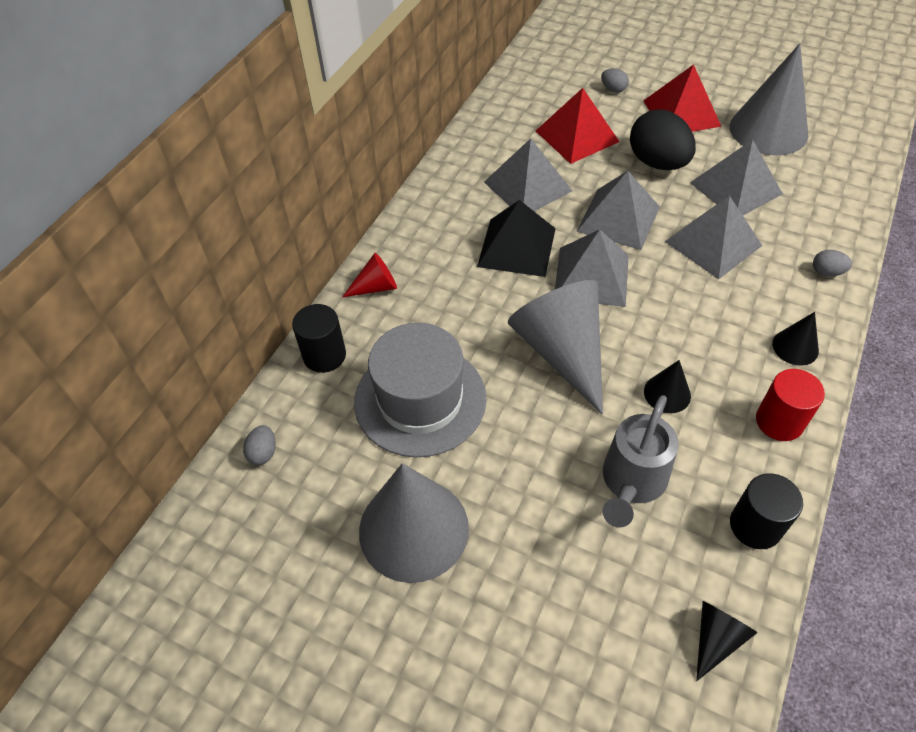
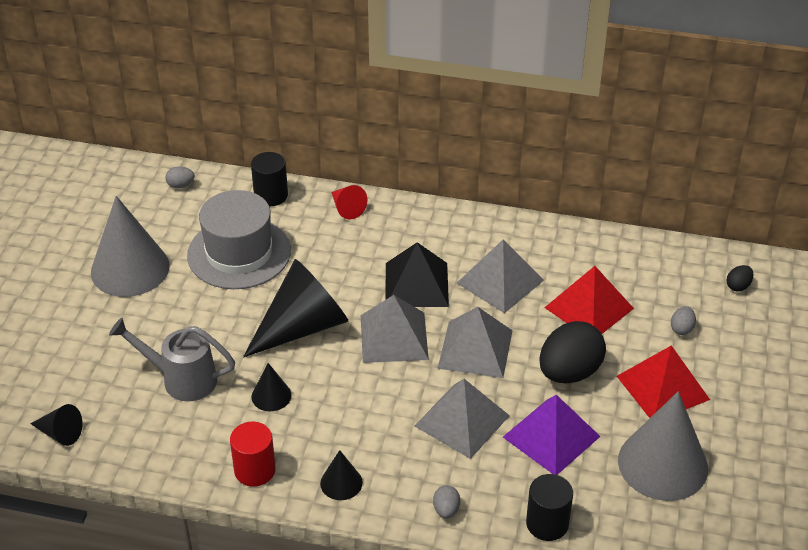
camera: 75 degrees right, 10 degrees down
grey cone [508,280,603,414] -> black cone [243,259,349,357]
grey pyramid [690,140,783,215] -> purple pyramid [503,395,601,475]
black cylinder [730,473,803,549] -> black cylinder moved to [526,474,573,541]
none -> black egg [726,265,753,292]

